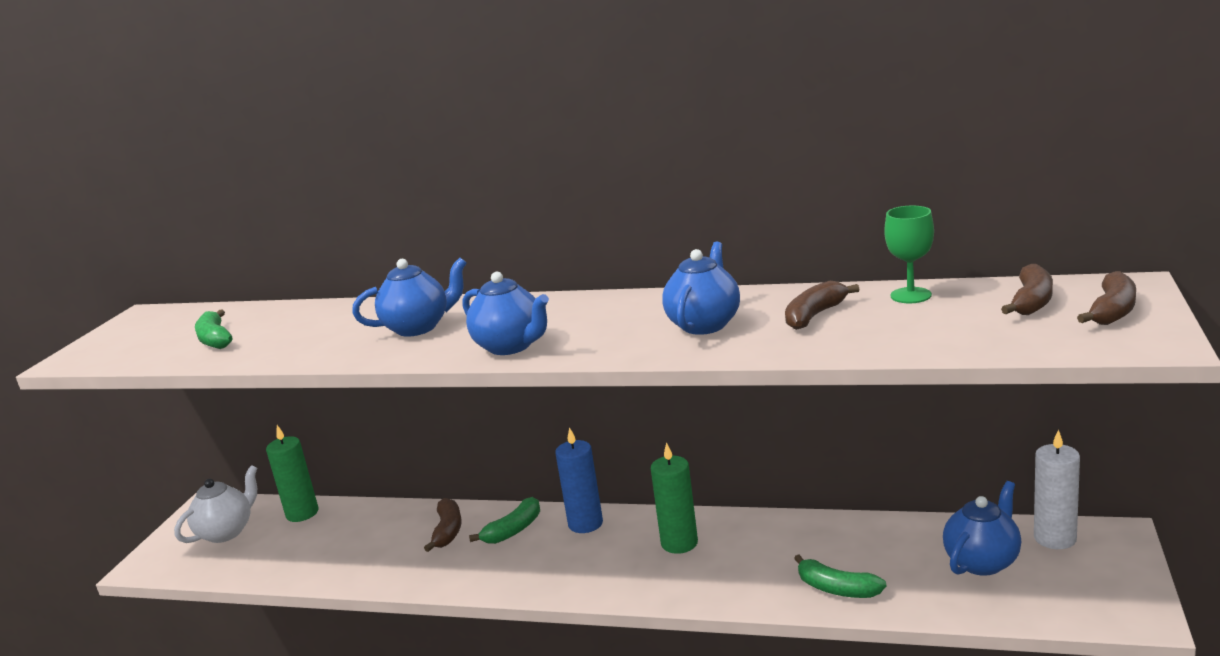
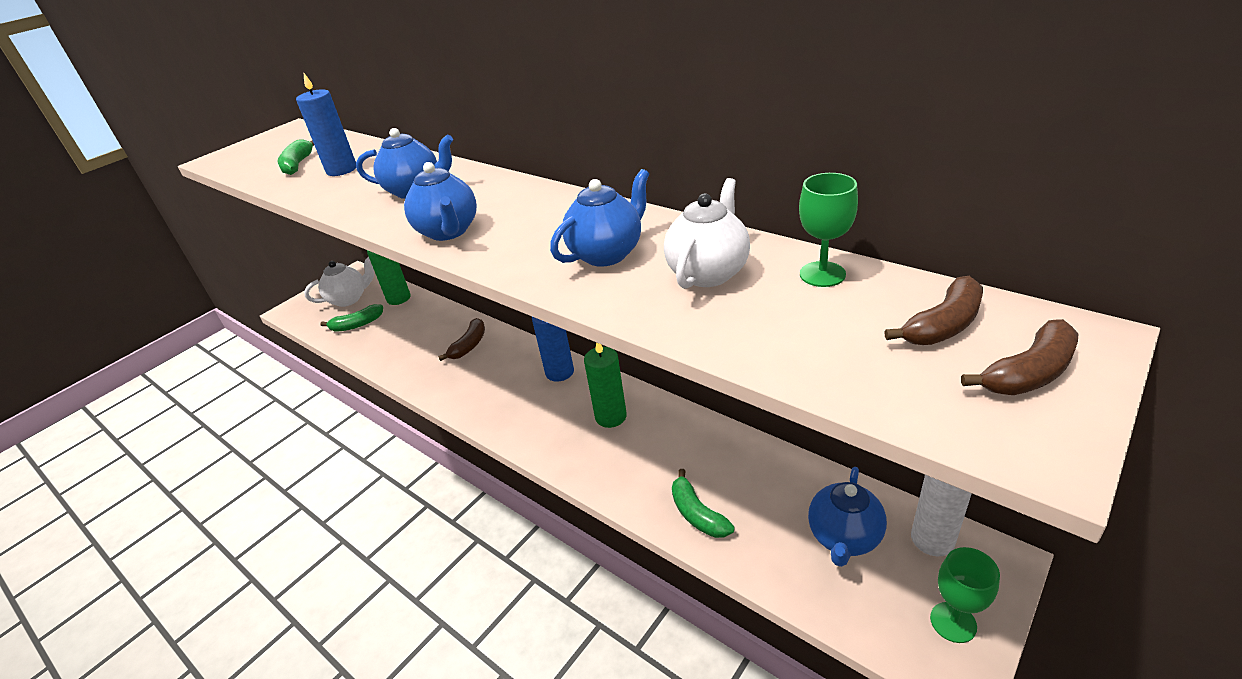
camera: 25 degrees right, 15 degrees up
green banana [469,497,540,544] -> green banana moved to [321,304,383,332]
brown banana [785,281,860,330] -> white teapot [664,178,750,289]
blue teapot [943,481,1021,576] -> blue teapot turned 135 degrees clockwise [808,467,887,567]
none -> blue candle [296,73,356,176]
none -> green goblet [930,547,1000,643]

